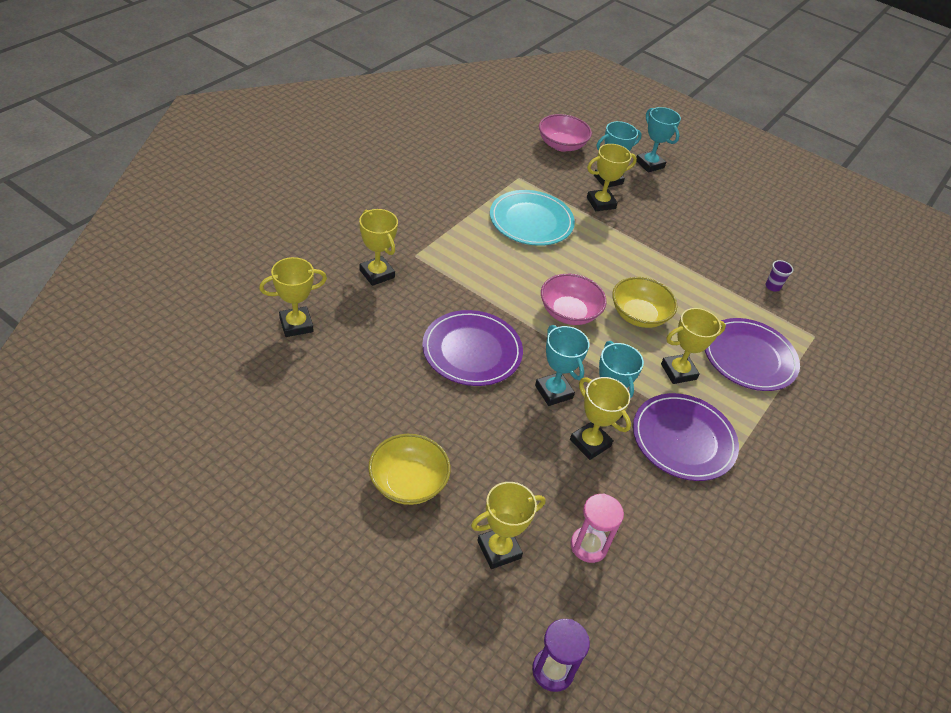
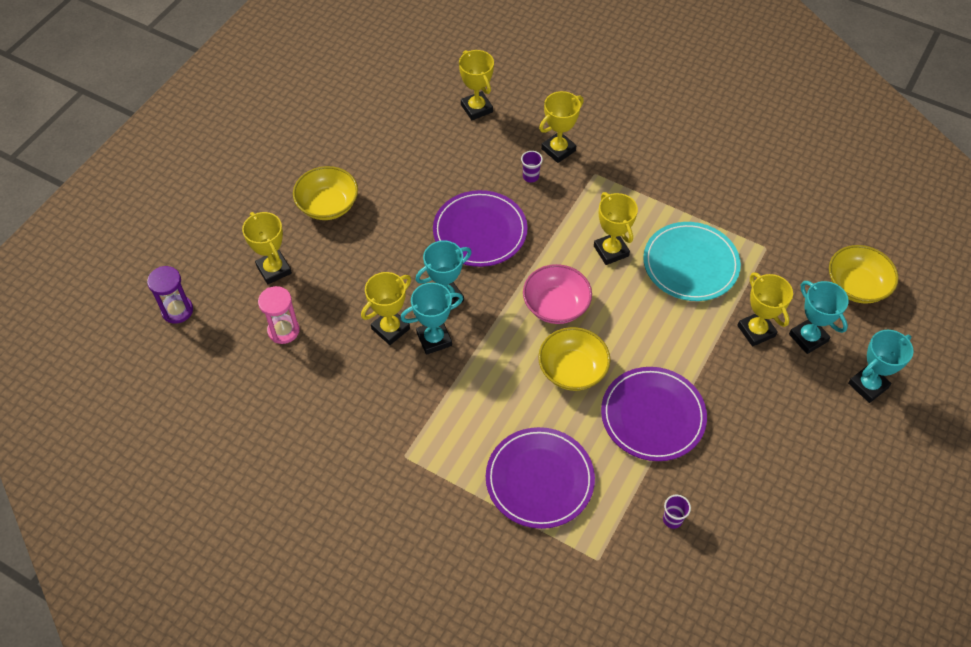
camera: 90 degrees right, 10 degrees up
pink bowl [539,114,592,152] -> yellow bowl [829,245,899,304]
purple plate [633,393,739,481] -> purple plate moved to [601,367,707,461]
yellow trophy [661,308,726,384] -> yellow trophy moved to [594,192,638,265]
none -> purple cup [521,151,543,183]

